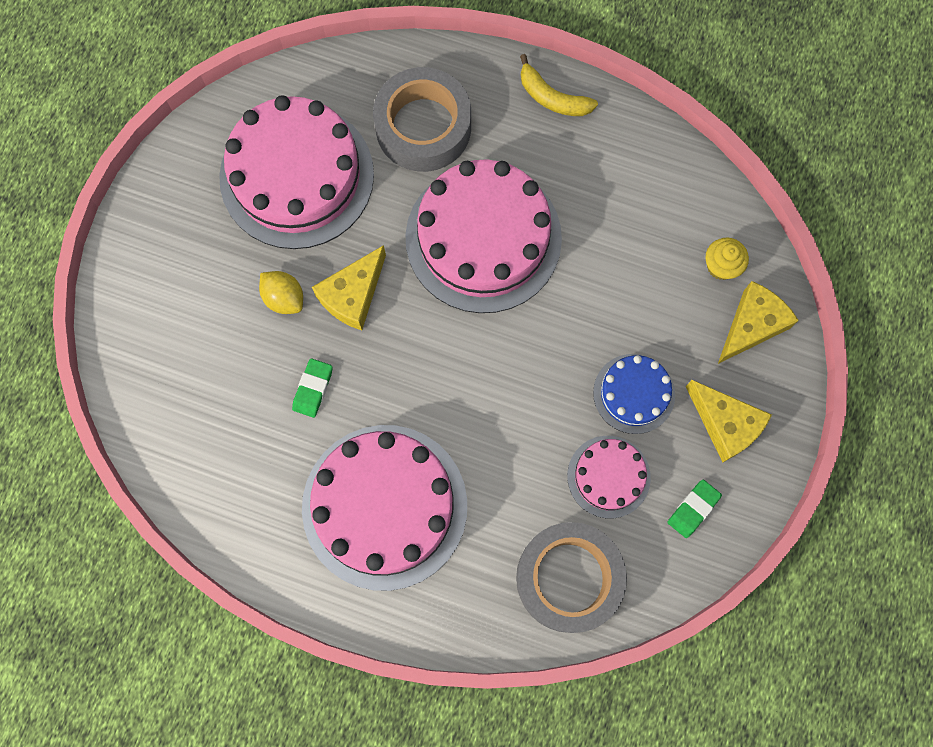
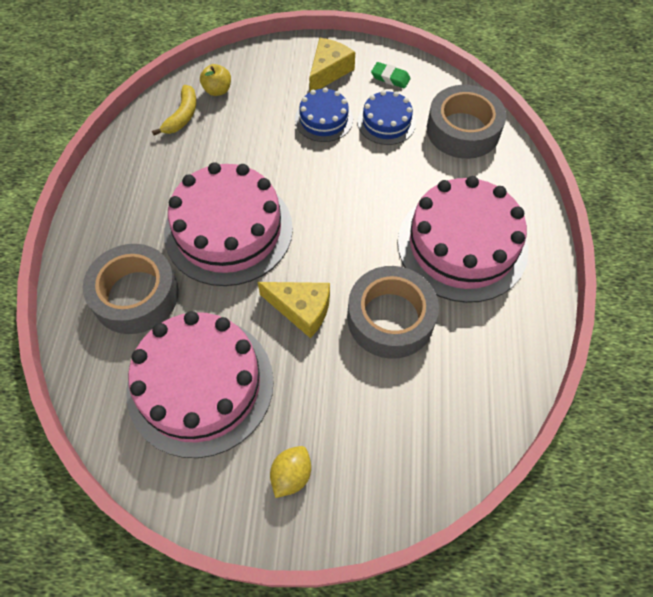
camera: 105 degrees left, 15 degrees down
yellow lemon [259,271,303,314] -> yellow lemon moved to [270,446,311,498]
green eraser [292,358,333,418] -> grey tape [347,266,439,359]
yellow banana [520,54,598,116] -> yellow banana moved to [152,85,197,135]
pink cake [567,436,651,518] -> blue cake [357,90,416,145]
yellow cupcake [706,238,749,280] -> yellow apple [200,64,231,96]
yellow cheese [718,281,799,364] -> none

